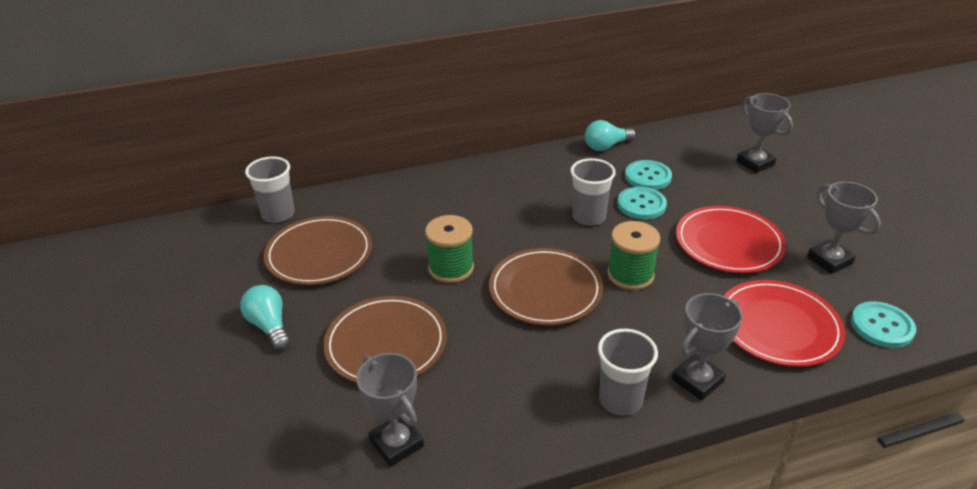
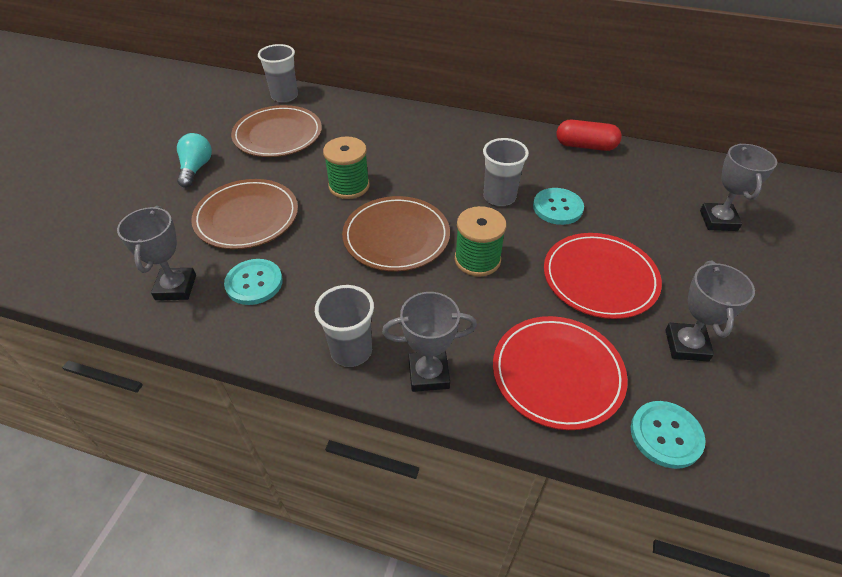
camera: 35 degrees right, 10 degrees up
turquoise light bulb [585,120,636,151] -> red capsule [556,120,622,151]
turquoise button [625,160,672,190] -> turquoise button moved to [224,259,283,305]

